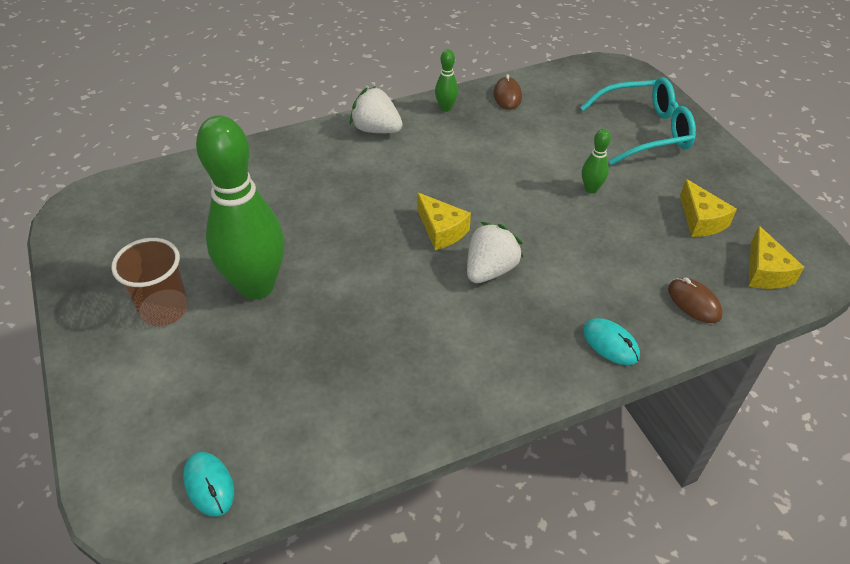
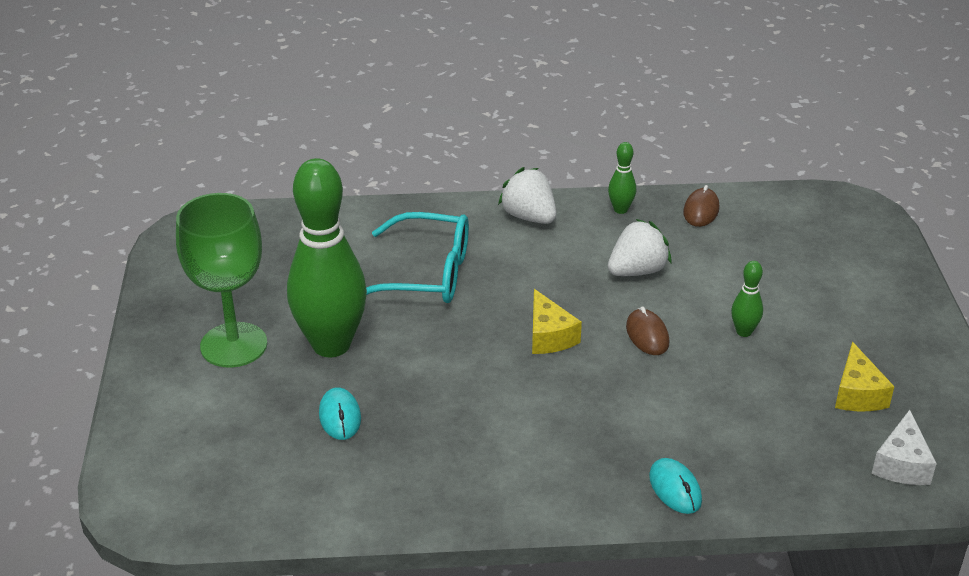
camera: 20 degrees right, 10 degrees down
brown cup [111,238,188,326] -> green goblet [176,193,267,368]
turquoise mouse [183,452,234,517] -> turquoise mouse moved to [319,387,361,440]
white strawberry [467,222,523,283] -> white strawberry moved to [608,219,672,276]
turquoise glasses [580,77,696,165] -> turquoise glasses moved to [366,212,469,303]
brown mouse [668,277,723,323] -> brown mouse moved to [626,306,669,355]
yellow cheese [749,226,804,289] -> white cheese [872,410,937,485]

